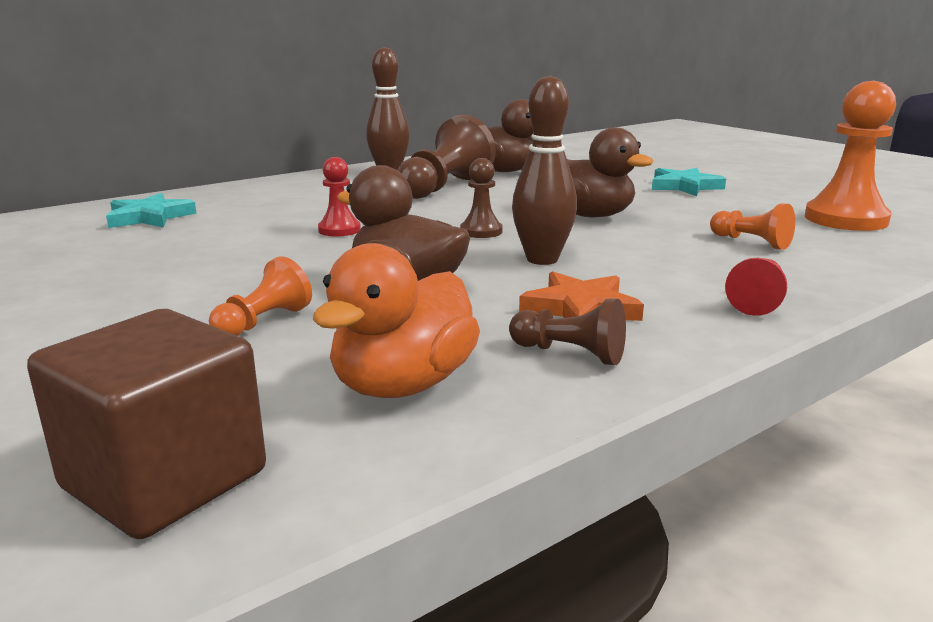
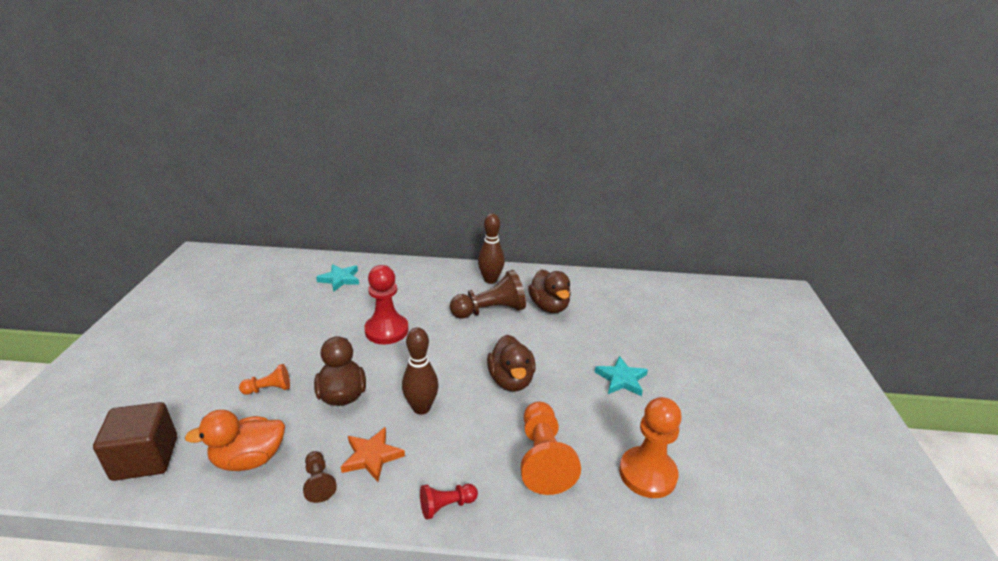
camera: 40 degrees right, 10 degrees up
red pawn [318,157,361,236] -> red pawn [364,265,409,344], size x1.91
brown pawn [460,158,503,238] -> none
orange pawn [710,204,795,250] -> orange pawn [520,402,581,495], size x1.91

